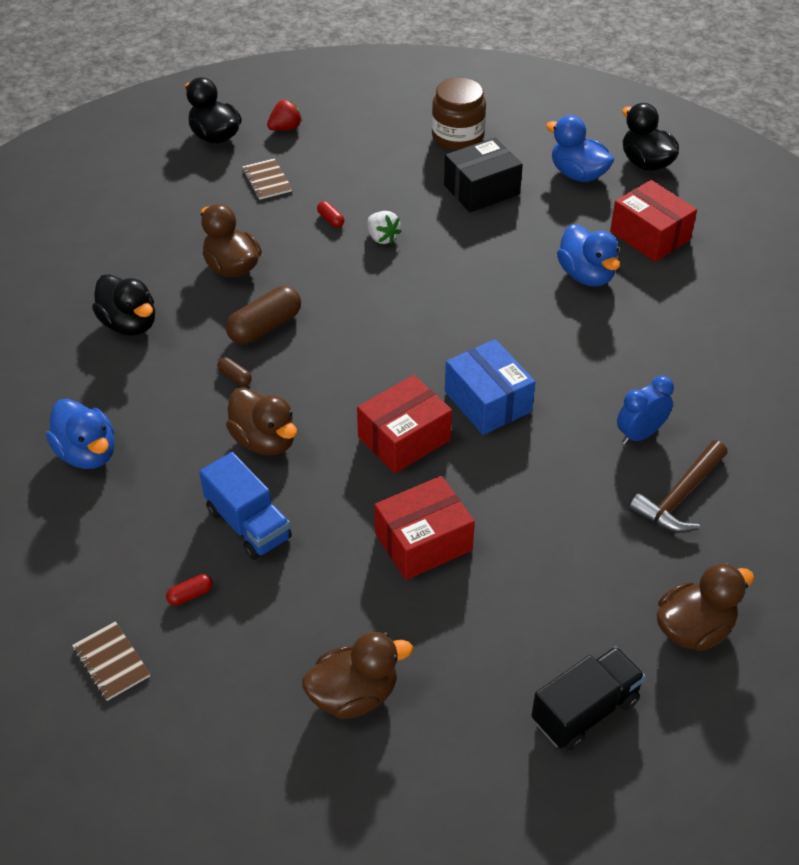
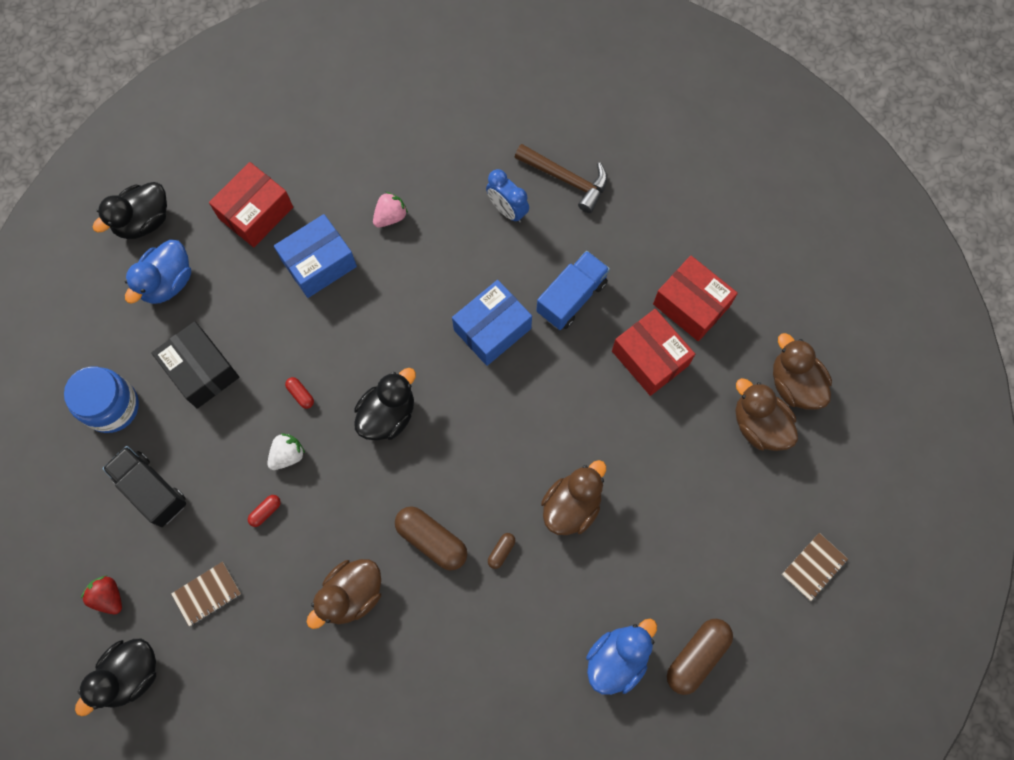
camera: 100 degrees left, 25 degrees up
black duck [92,274,155,336] -> black duck moved to [354,368,416,440]
red capsule [166,574,213,606] -> red capsule moved to [285,377,314,409]
blue truck [199,452,292,560] -> blue truck moved to [536,251,610,330]
red box [357,375,452,473] -> red box moved to [653,256,738,341]
brown jar [432,78,486,151] -> blue jar [64,366,139,433]
black truck [531,646,646,751] -> black truck moved to [102,446,186,527]
blue duck [557,224,620,287] -> blue box [274,214,357,298]
brown duck [657,563,754,651] -> brown duck moved to [735,378,798,451]
none -> pink strawberry [373,192,408,228]
none -> brown capsule [667,619,733,695]

